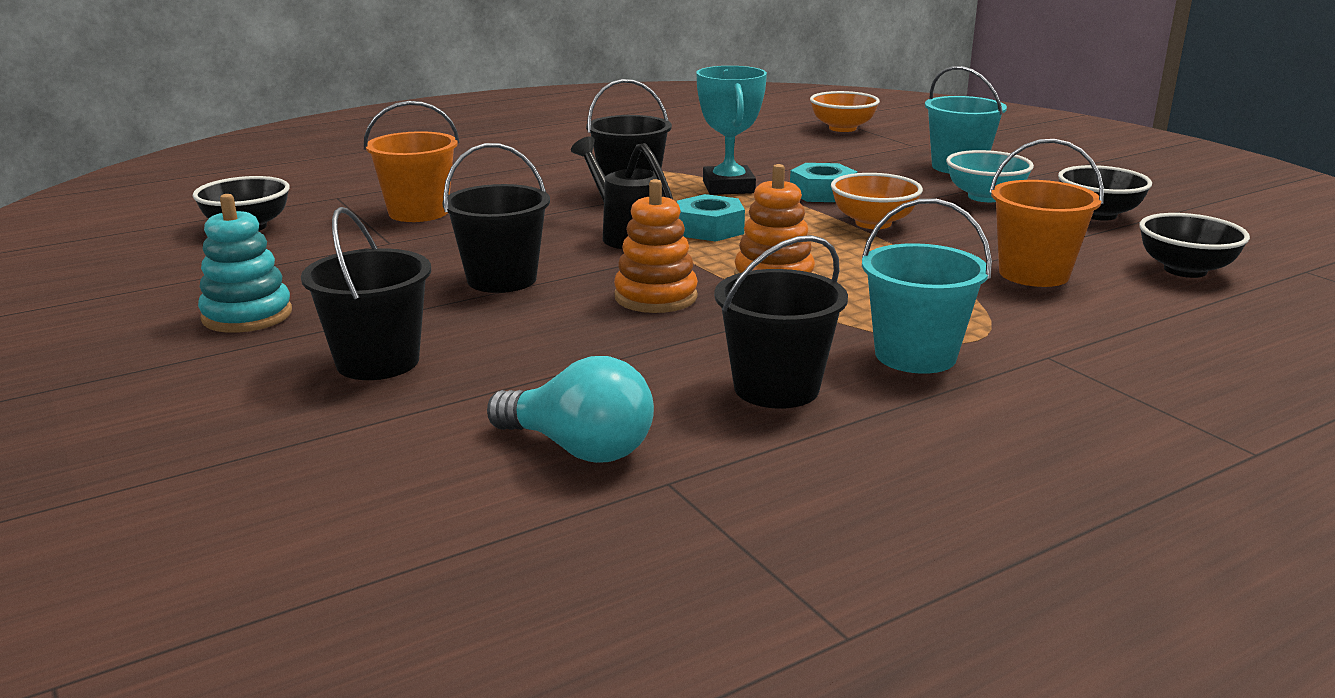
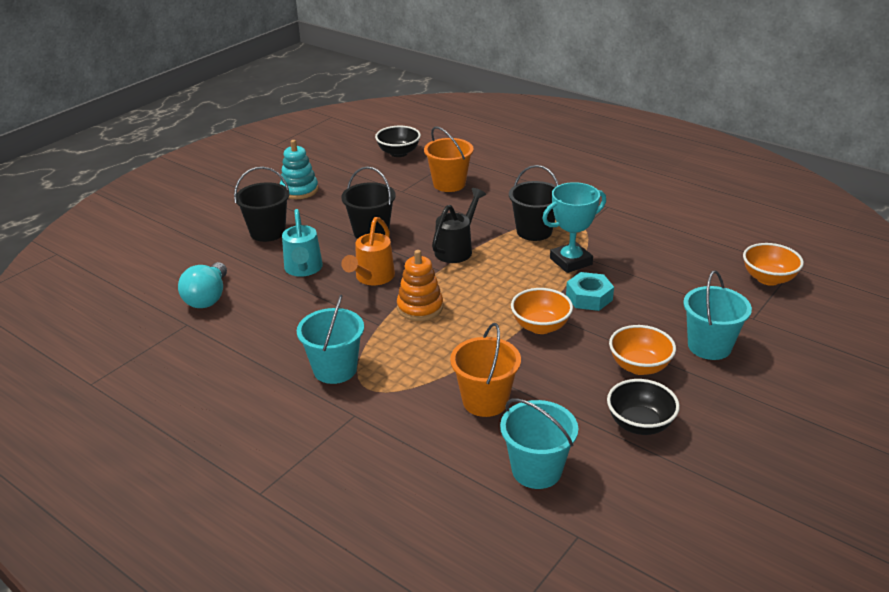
camera: 70 degrees right, 10 degrees up
orange stacking toy [614,179,698,313] -> orange watering can [341,217,395,285]
turquoise nut [677,194,745,242] -> none
black bucket [714,235,848,409] -> none
turquoise bowl [946,150,1034,202] -> orange bowl [609,325,676,375]
black bowl [1139,213,1250,278] -> turquoise bucket [500,398,578,489]
none -> turquoise watering can [282,209,323,277]

